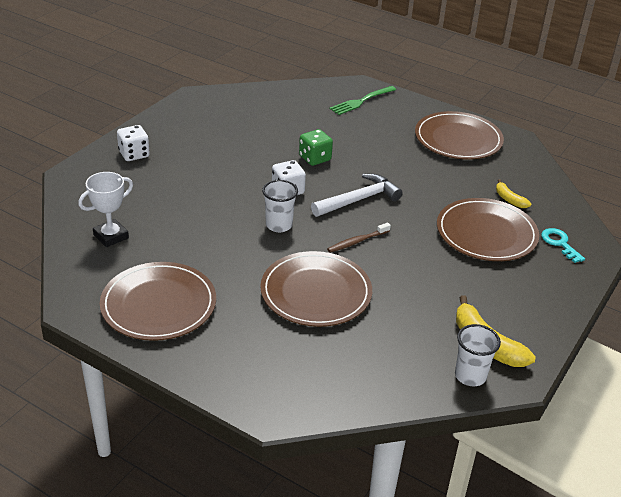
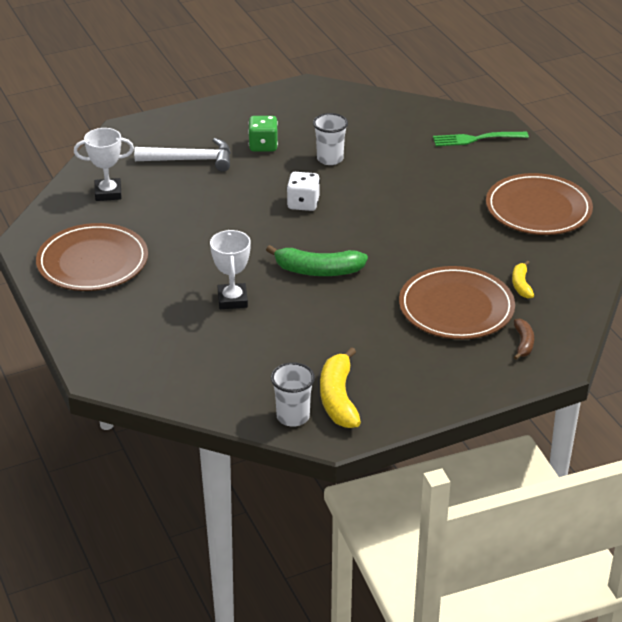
camera: 35 degrees right, 0 degrees up
white dice [117,125,150,161] -> none
brown plate [260,251,372,327] -> white trophy [210,230,251,309]
white cup [262,180,298,232] -> white cup moved to [313,113,348,165]
green dice [299,129,333,166] -> green dice moved to [248,116,278,152]
white hammer [311,173,403,217] -> white hammer moved to [134,138,231,172]
brown toothbrush [327,223,391,253] -> green banana [266,245,368,276]
turquoise key [541,228,585,263] -> brown banana [514,318,534,360]

